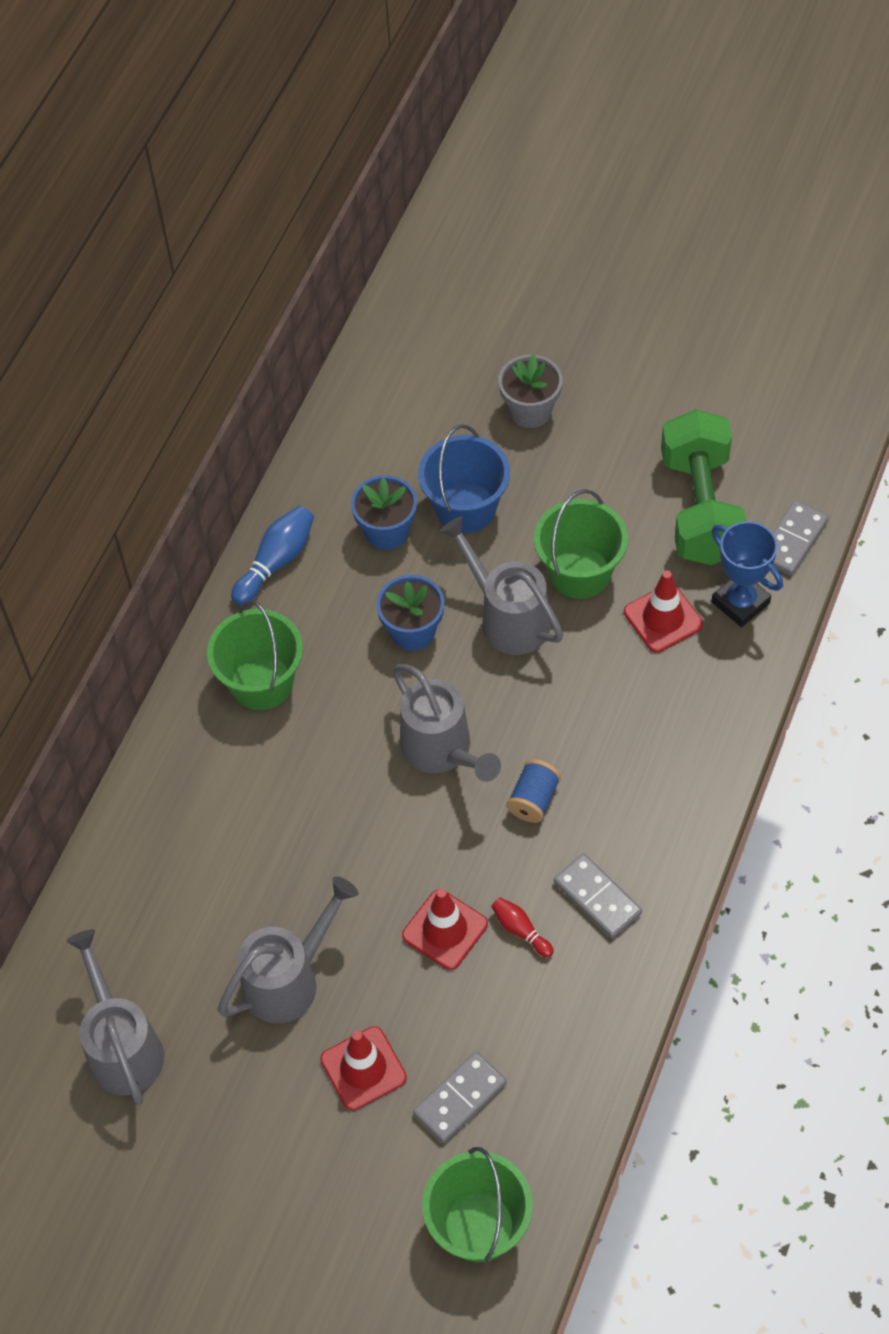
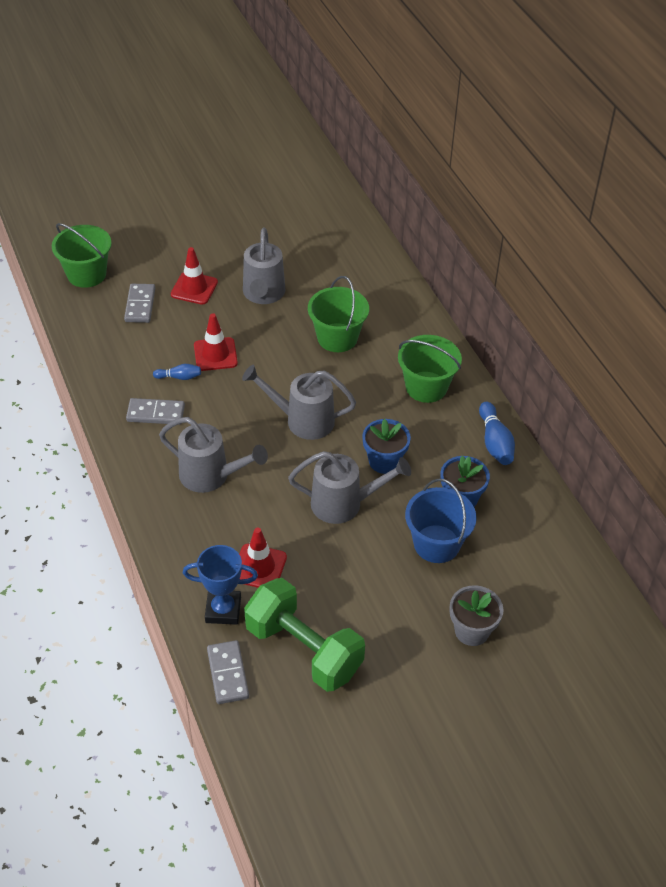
camera: 130 degrees right, 10 degrees down
grey watering can [66,929,164,1105] -> grey watering can moved to [159,417,268,493]
red bowling pin [491,898,554,958] -> blue bowling pin [153,364,201,380]
blue spool [506,759,561,823] -> none
green bucket [534,489,628,599] -> green bucket moved to [308,276,369,352]

